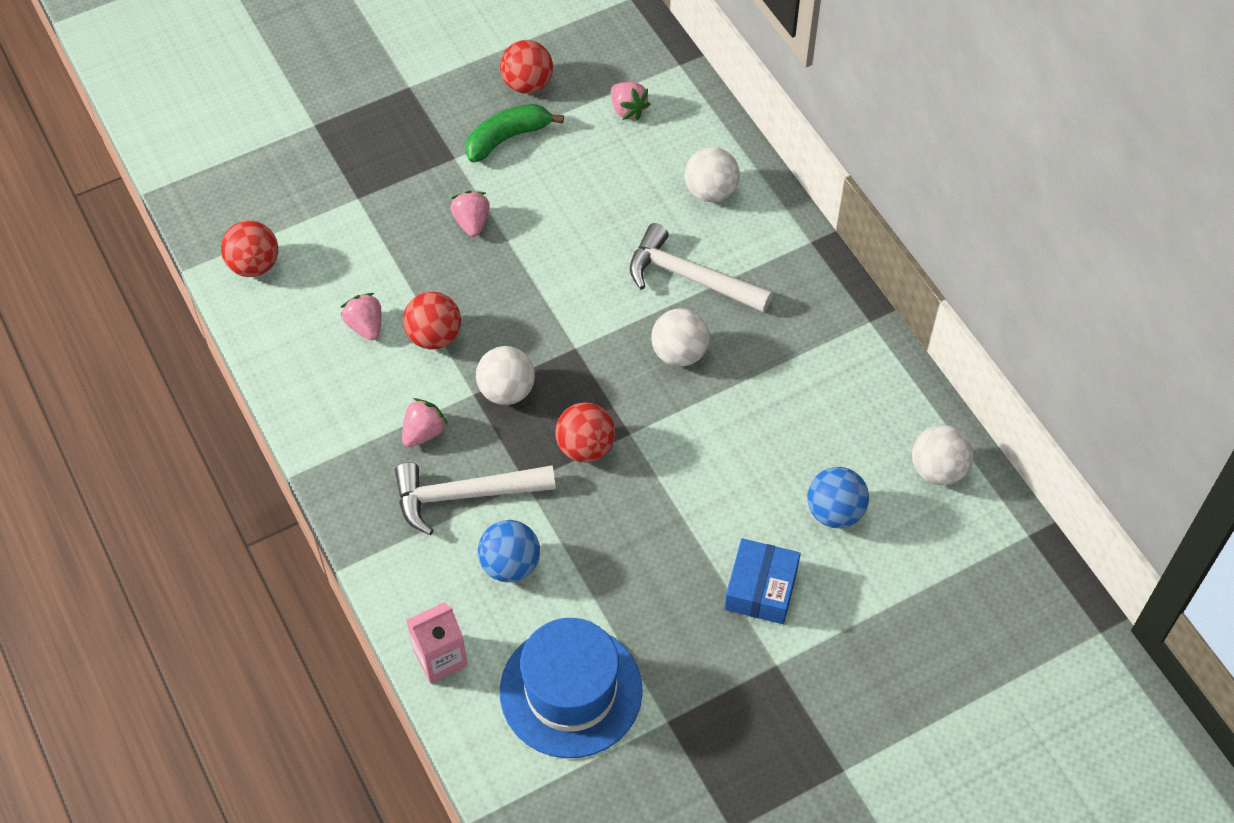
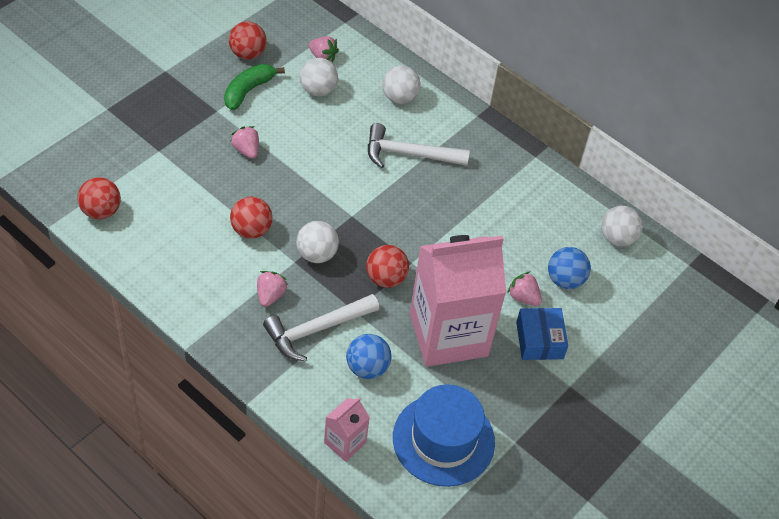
camera: 25 degrees left, 5 degrees down
pink strawberry [341,293,381,341] -> pink strawberry moved to [507,272,542,306]
white ball [651,308,710,367] -> white ball moved to [300,58,338,96]
none -> pink carton [410,235,506,367]

